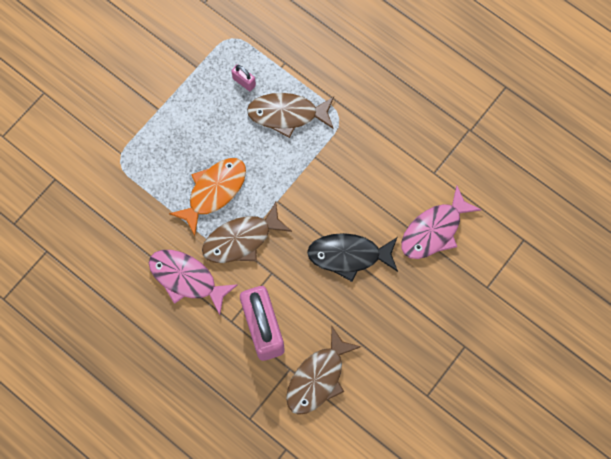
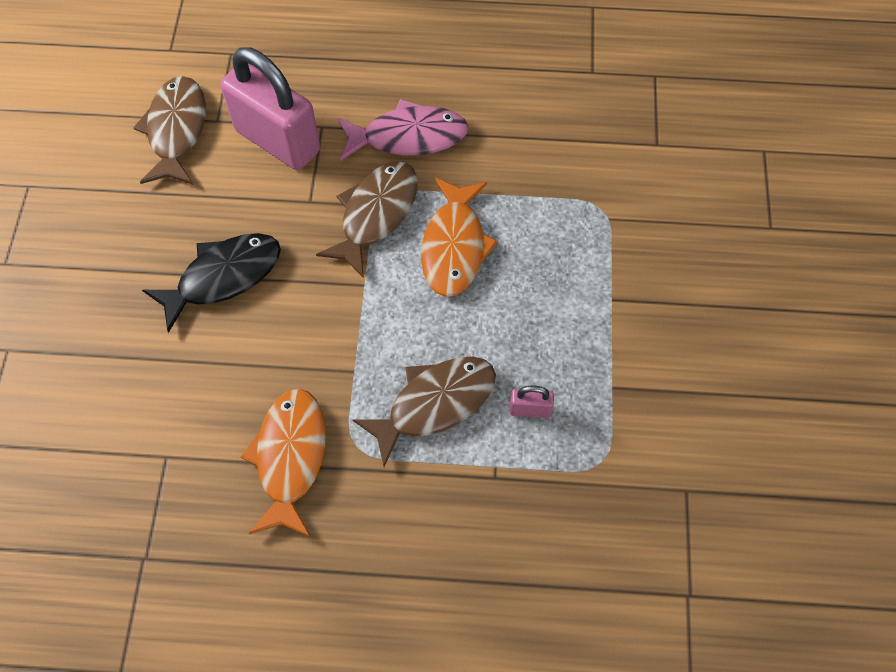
camera: 145 degrees right, 10 degrees down
pink fish [401,186,481,259] -> none
none -> orange fish [241,388,326,537]

